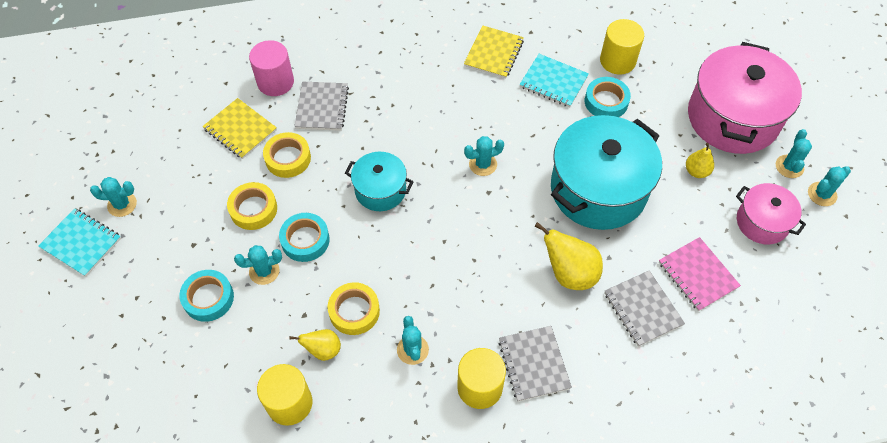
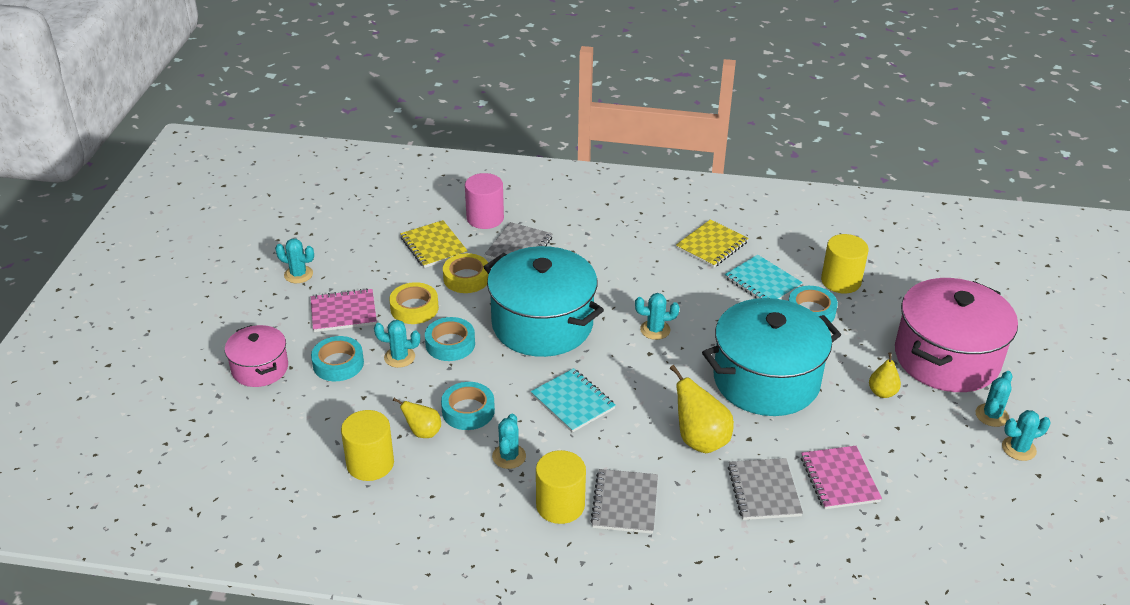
camera: 20 degrees right, 20 degrees down
turquoise notebook [38,208,121,277] -> turquoise notebook moved to [531,368,616,433]
yellow tape [327,282,380,335] -> turquoise tape [441,382,495,430]
turquoise pot [345,152,414,211] -> turquoise pot [484,246,604,357], size x1.89
pink pot [736,183,806,244] -> pink pot moved to [225,325,288,387]
none -> pink notebook [311,288,377,332]

